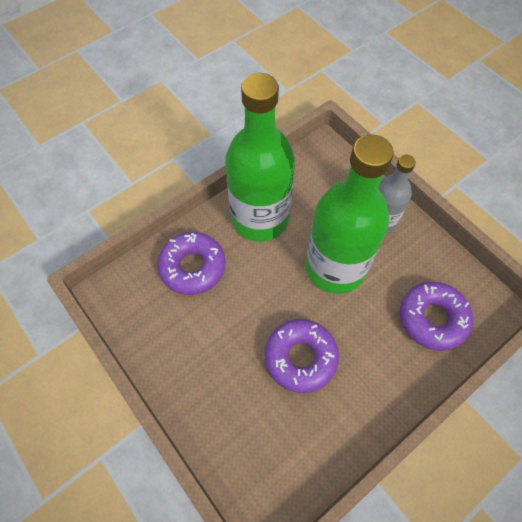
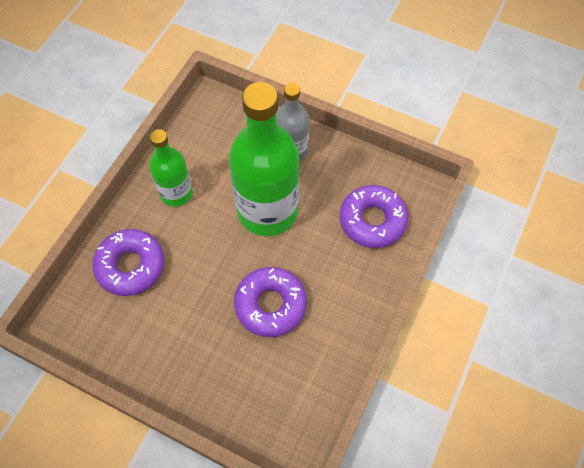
camera: 25 degrees left, 0 degrees up
green bottle [225,73,295,242] -> green bottle [149,129,193,207], size x0.55

